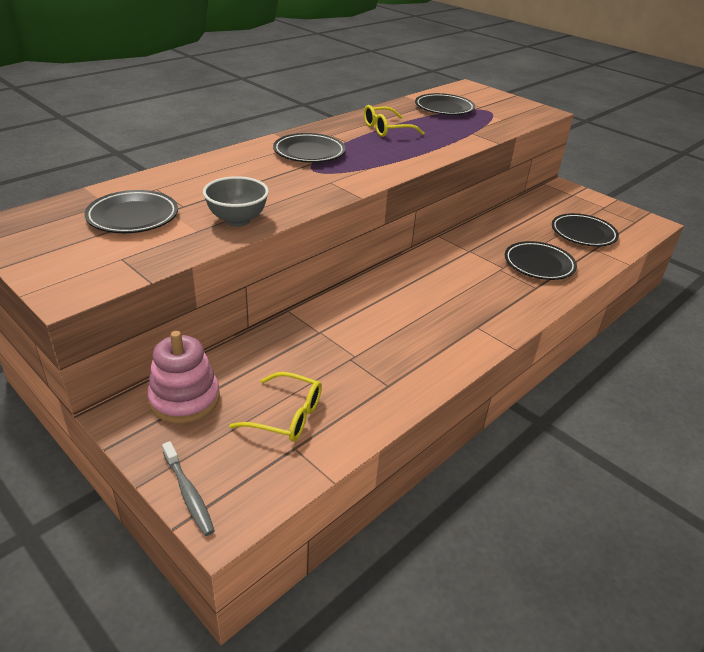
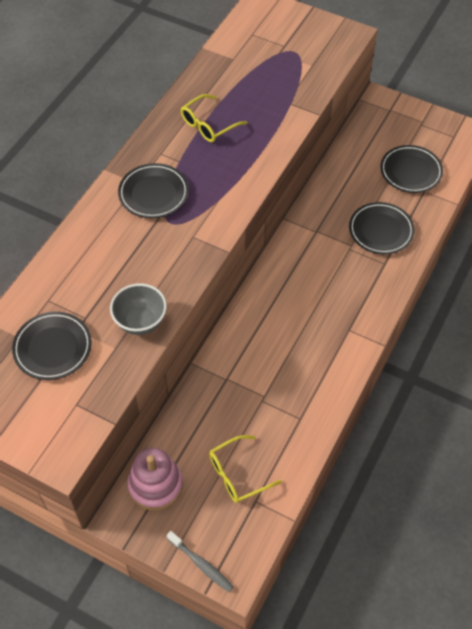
camera: 15 degrees left, 20 degrees up
yellow glasses [229,372,322,442] -> yellow glasses turned 150 degrees clockwise [209,435,282,503]
black plate [415,93,475,115] -> none

